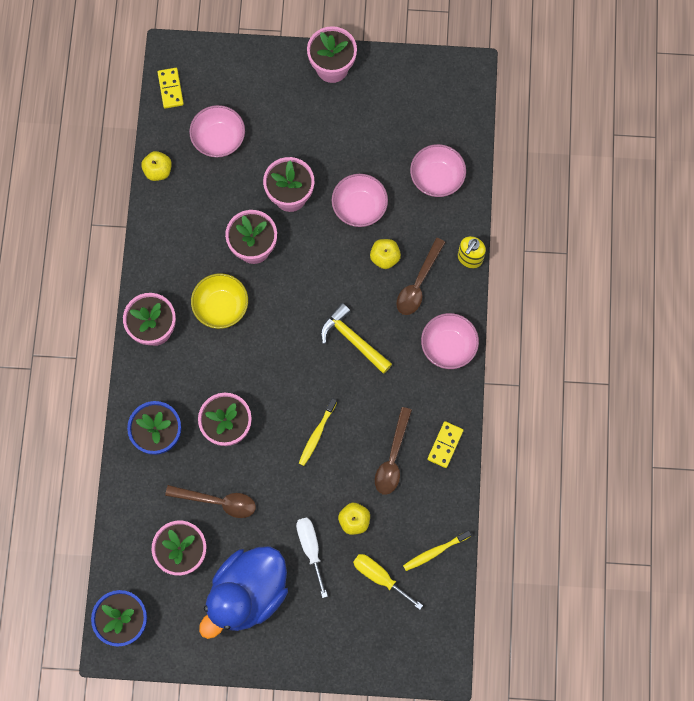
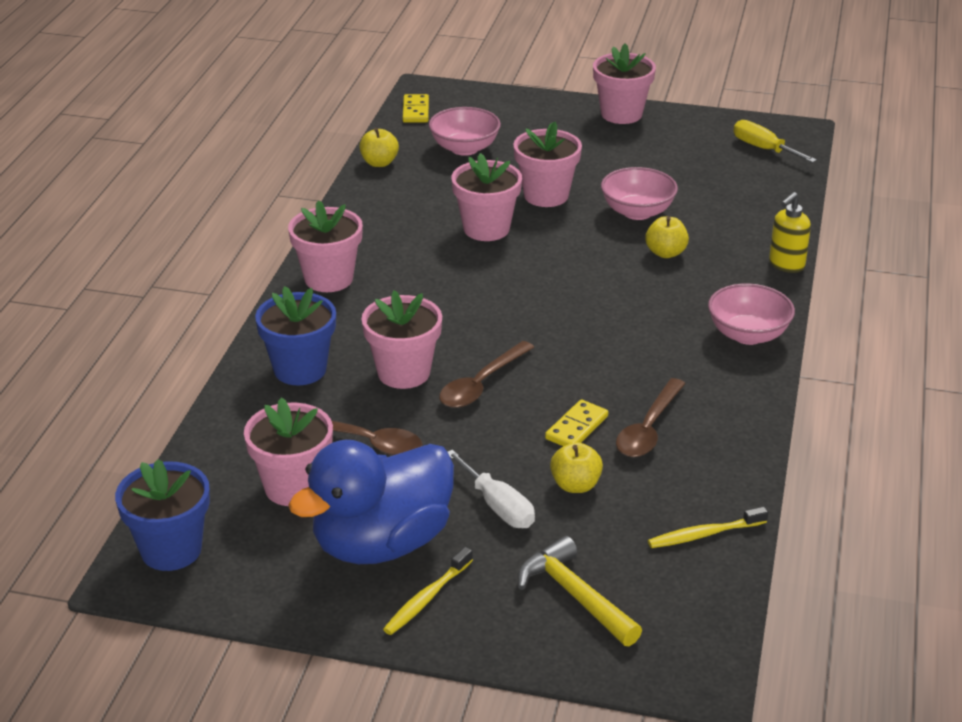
camera: 10 degrees right, 40 degrees down
yellow bowl [191,273,248,329] -> none
white screwdriver [296,518,328,598] -> white screwdriver turned 150 degrees clockwise [448,450,535,528]
yellow toothbrush [299,398,337,466] -> yellow toothbrush moved to [383,547,473,635]
yellow hammer [320,303,392,374] -> yellow hammer moved to [518,536,642,646]
yellow screwdriver [353,554,423,610] -> yellow screwdriver moved to [733,120,817,163]
brown spoon [397,238,445,315] -> brown spoon moved to [439,341,534,408]
pink bowl [410,144,466,197] -> none
yellow domino [427,421,463,468] -> yellow domino moved to [545,400,608,446]

